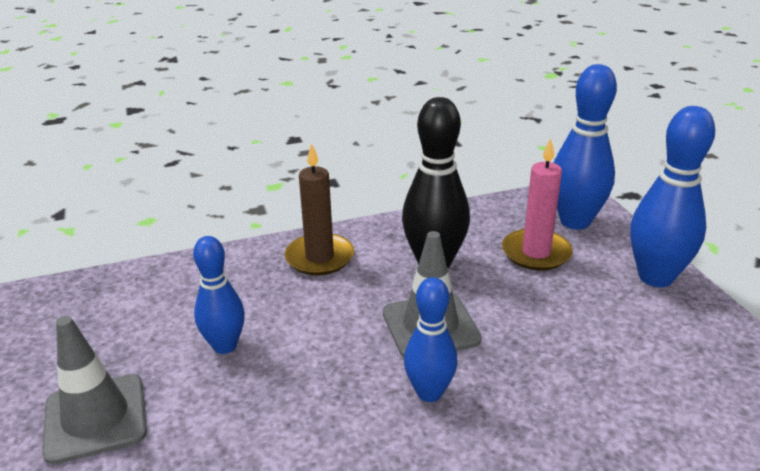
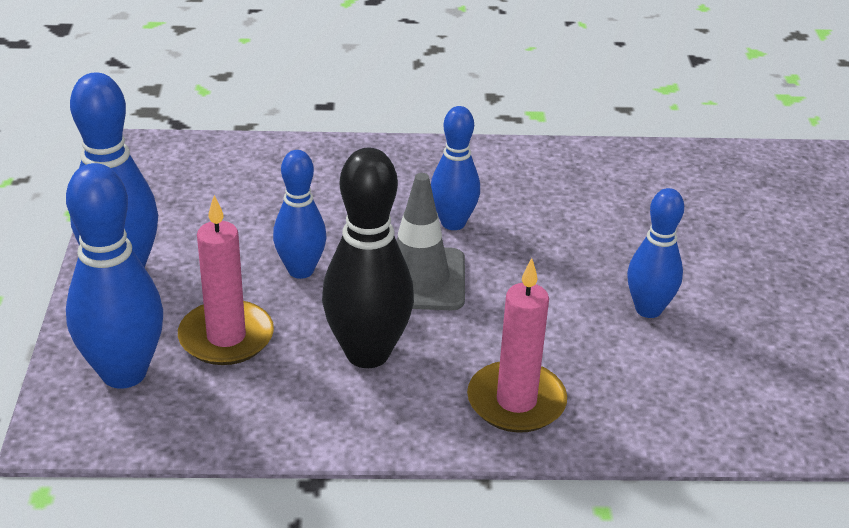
camera: 165 degrees left, 5 degrees up
grey traffic cone [42,316,147,464] -> none
brown candle [285,143,354,275] -> pink candle [467,258,567,433]
none -> blue bowling pin [273,150,327,279]

